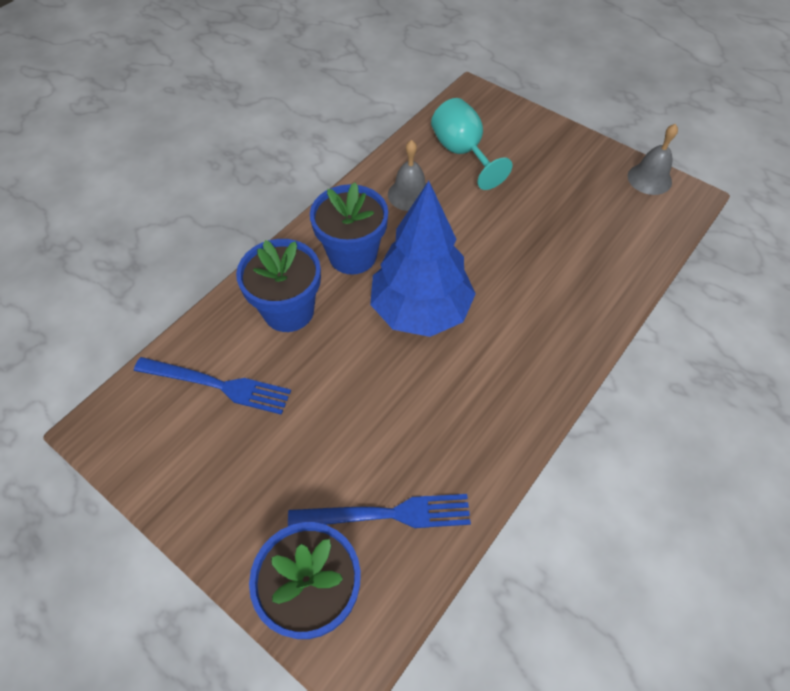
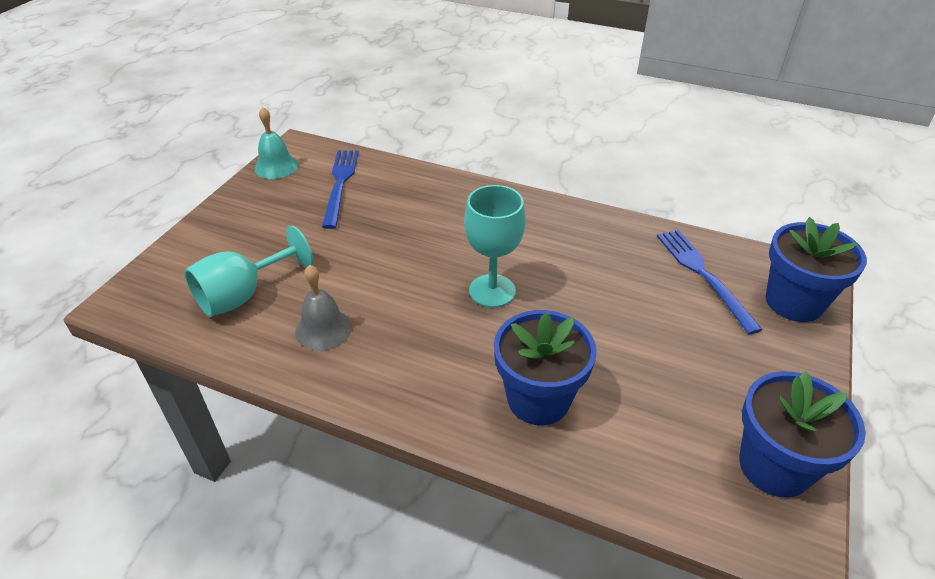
camera: 105 degrees left, 15 degrees down
blue fork [134,357,291,415] -> blue fork moved to [322,150,359,229]
blue flower pot [310,182,388,275] -> blue flower pot moved to [739,371,866,498]
blue tree [370,181,476,337] -> turquoise goblet [464,185,526,308]
grey bell [628,124,678,195] -> turquoise bell [254,107,298,179]

